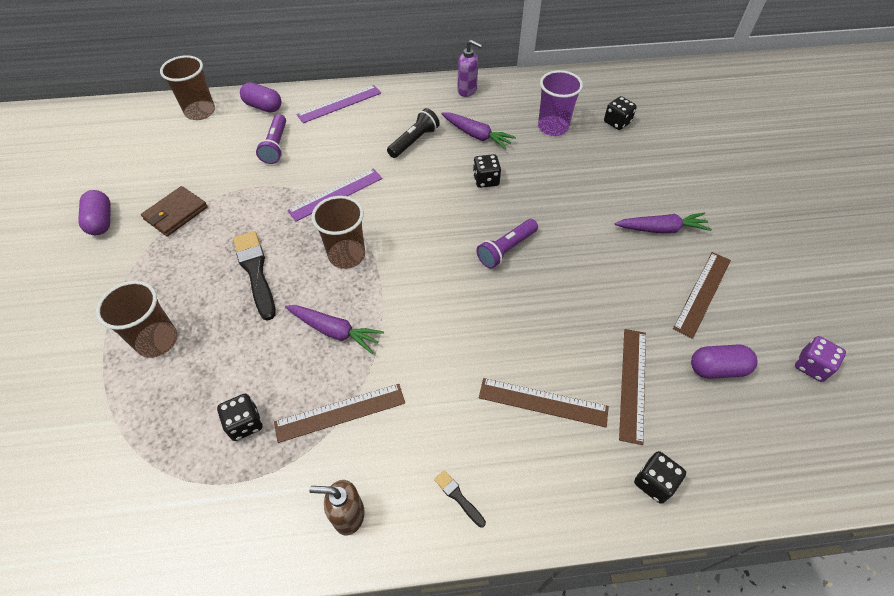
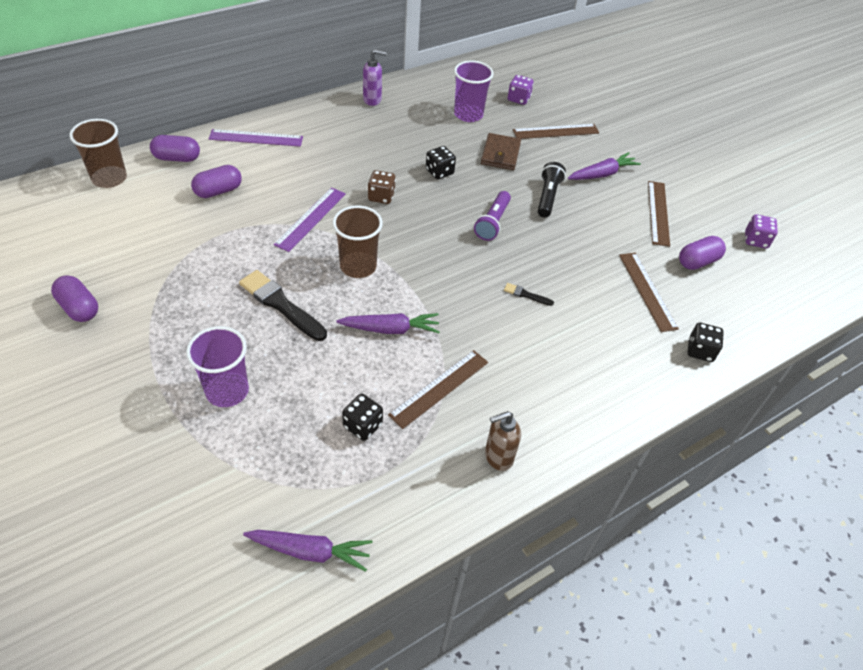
camera: 30 degrees left, 5 degrees down
brown cup [96,281,177,358] -> purple cup [186,326,249,407]
brown wallet [141,186,208,237] -> brown wallet moved to [481,133,521,170]
purple flashlight [256,114,286,164] -> purple capsule [191,165,242,198]
purple ruler [296,85,381,123] -> purple ruler turned 60 degrees clockwise [209,129,303,147]
black flashlight [387,108,440,158] -> black flashlight moved to [538,162,566,218]
black brush [434,470,486,528] -> black brush moved to [504,283,554,306]
purple carrot [441,112,516,150] -> purple carrot moved to [243,530,373,572]
brown ruler [479,378,609,427] -> brown ruler moved to [513,124,599,139]
black dice [604,96,637,130] -> purple dice [508,75,534,105]
none -> brown dice [368,170,396,204]

